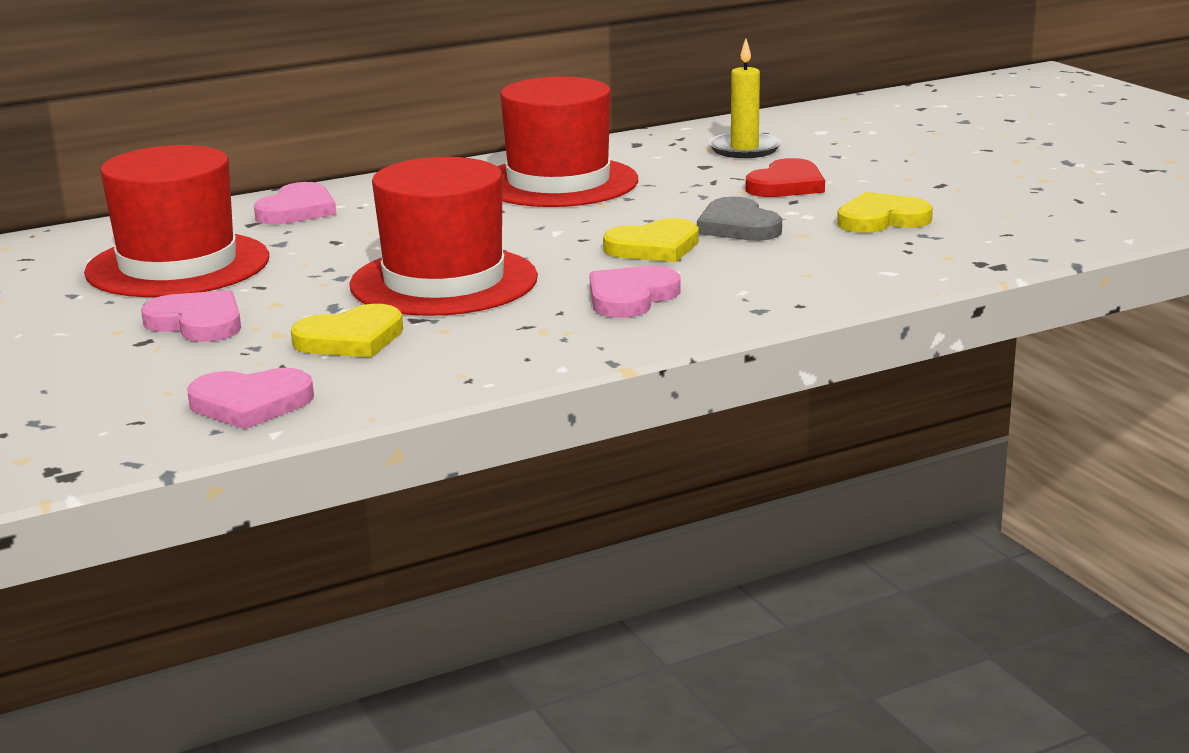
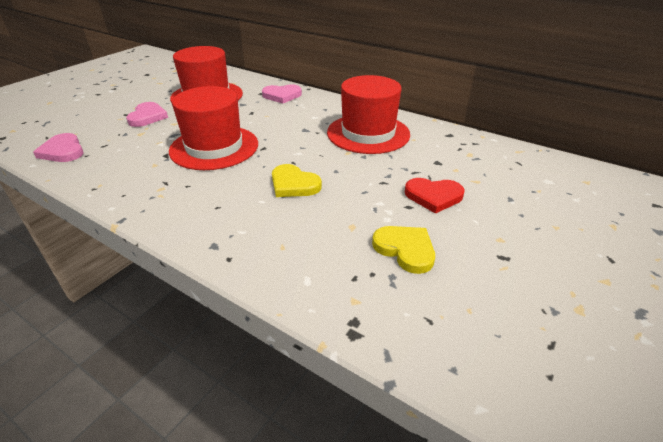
camera: 60 degrees right, 15 degrees up
yellow heart [291,304,403,357] -> none
pink heart [589,266,680,318] -> none
grey heart [697,197,782,241] -> none
yellow candle [709,39,781,158] -> none

